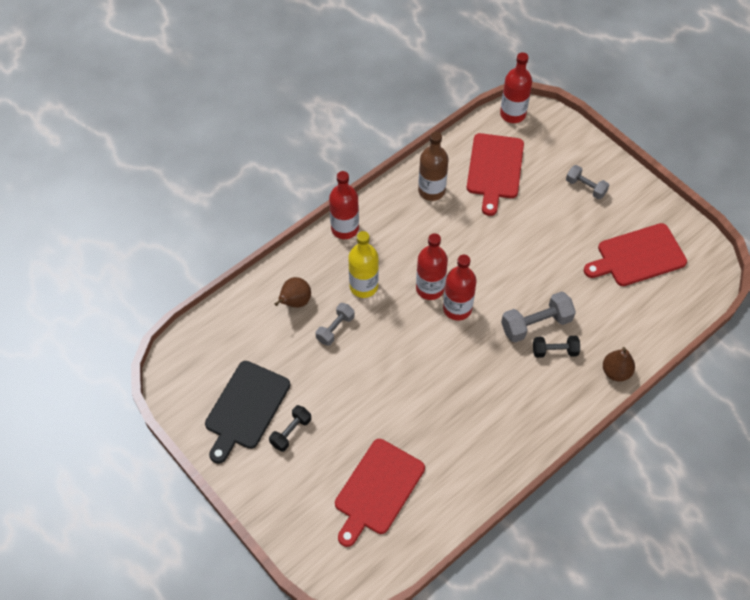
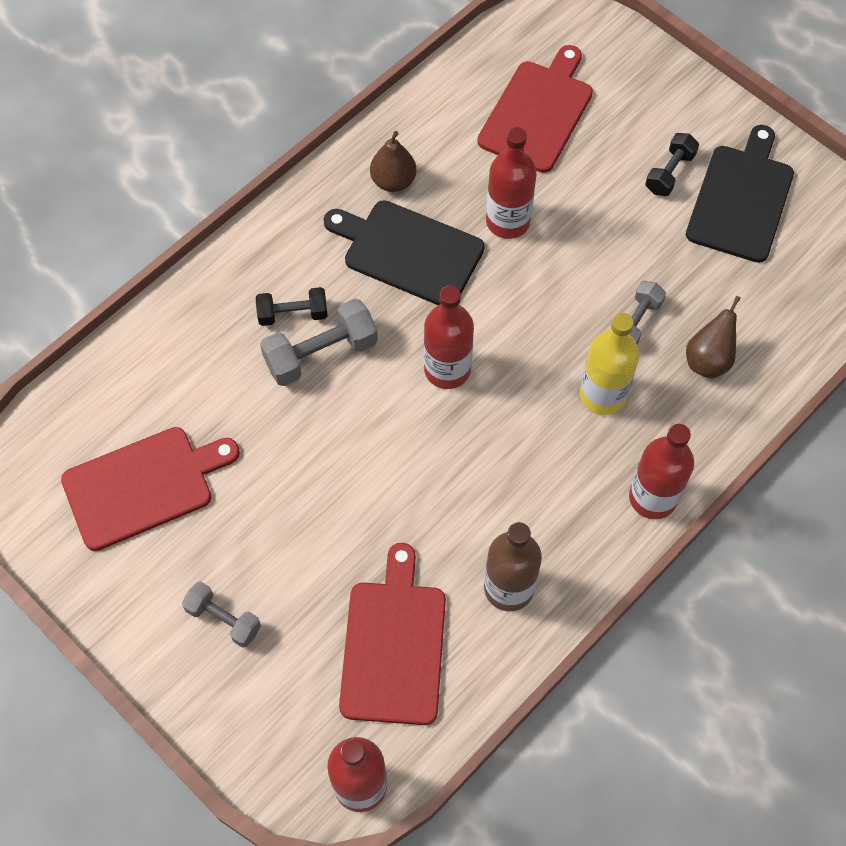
camera: 175 degrees right, 5 degrees up
red bottle [416,233,448,300] -> red bottle moved to [486,127,537,239]
brown pear [603,347,635,382] -> brown pear moved to [370,131,416,192]
none -> black cutting board [324,200,485,305]

